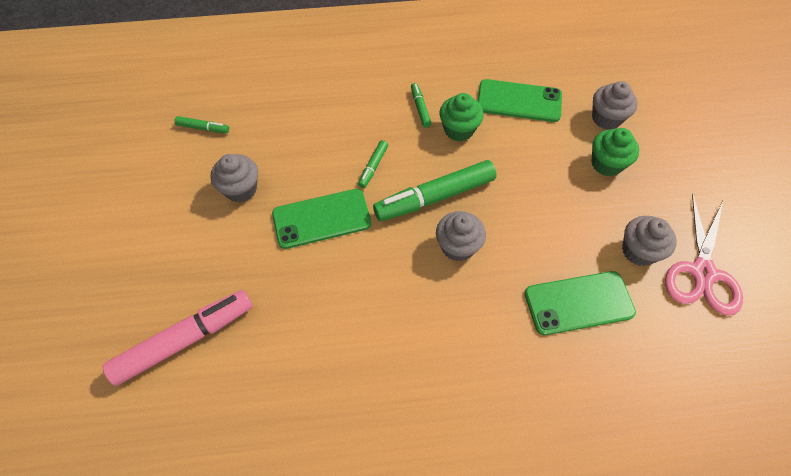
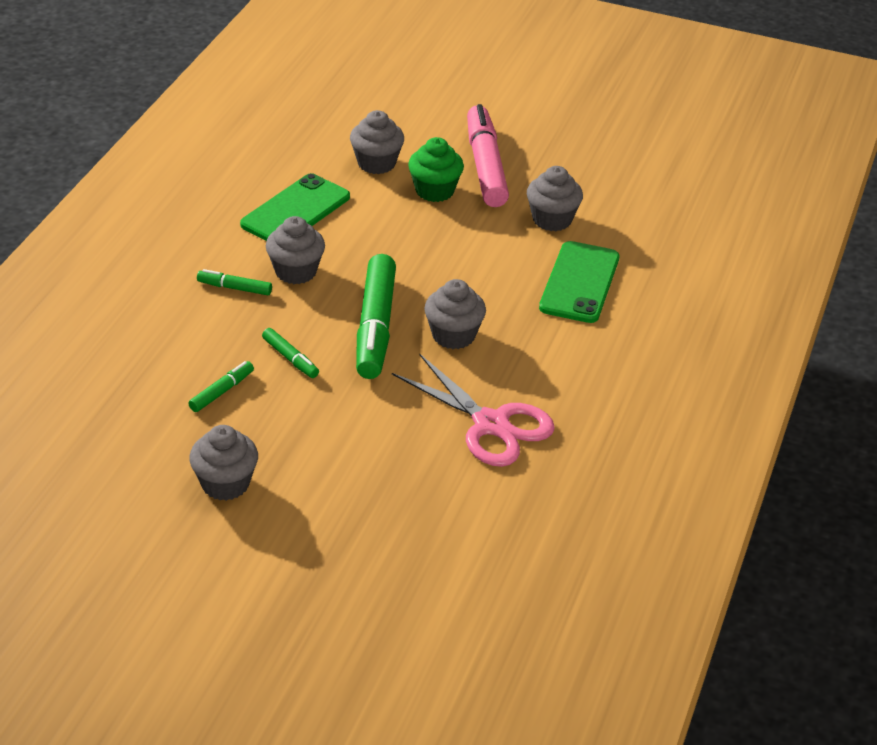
camera: 65 degrees left, 20 degrees down
pink marker [102,290,253,386] -> pink marker moved to [467,104,509,207]
green marker [174,116,229,133] -> green marker moved to [188,361,254,412]
green phone [272,189,372,249] -> none
green cupcake [440,93,484,142] -> grey cupcake [266,216,325,284]
pink scissors [665,194,743,316] -> pink scissors moved to [392,354,555,467]

